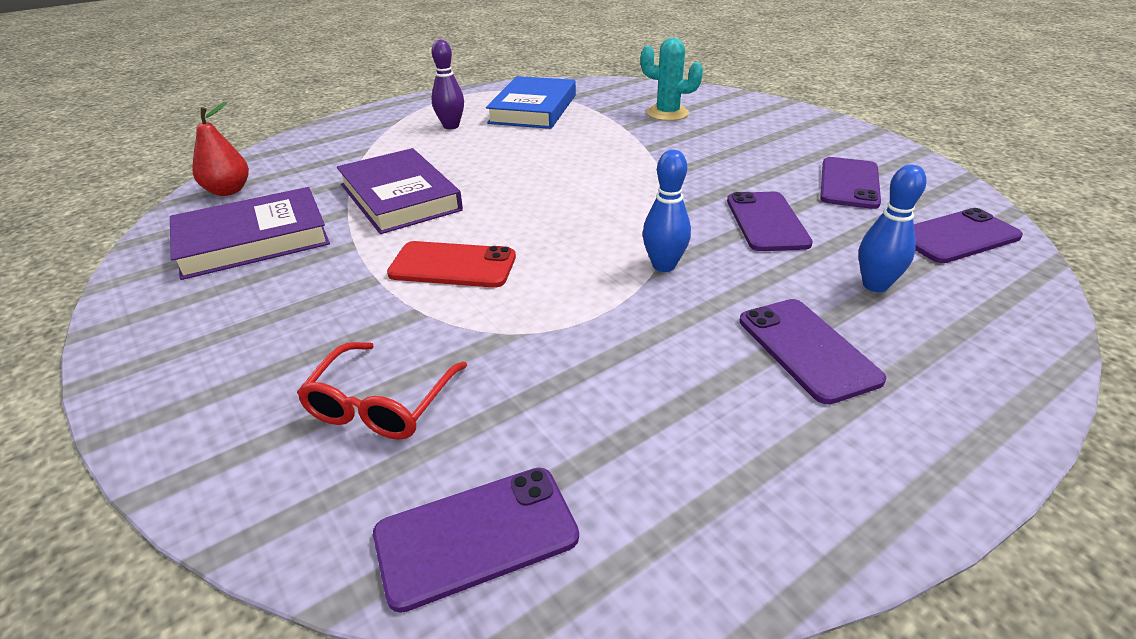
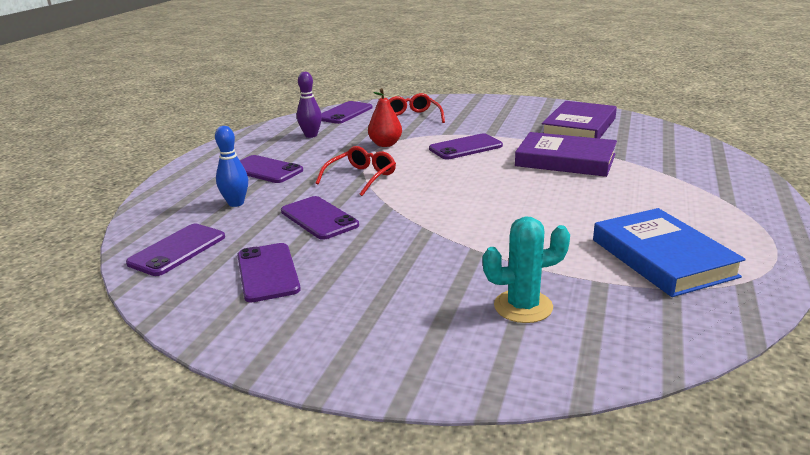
camera: 145 degrees right, 10 degrees down
red pear [192,102,249,196] -> red pear moved to [368,88,402,147]
red phone [387,241,516,288] -> purple phone [429,133,503,160]
purple bowling pin [431,40,464,129] -> purple bowling pin moved to [297,72,322,138]
blue bowling pin [643,150,691,272] -> red glasses [316,146,396,196]

